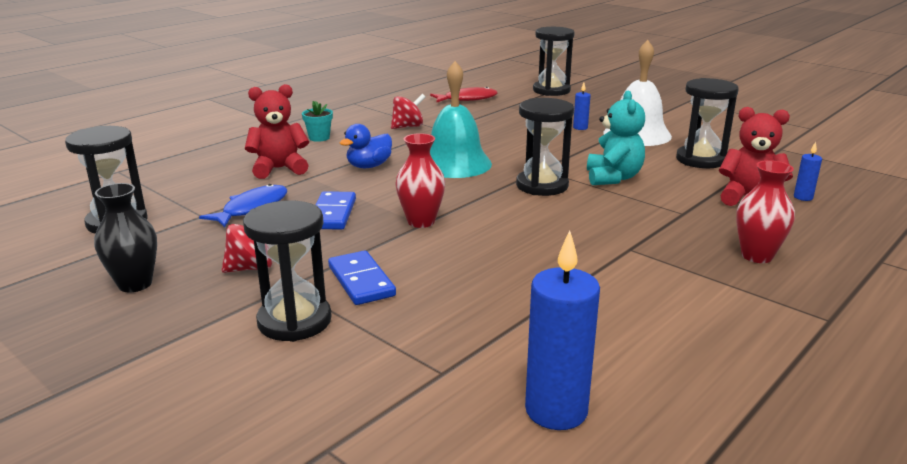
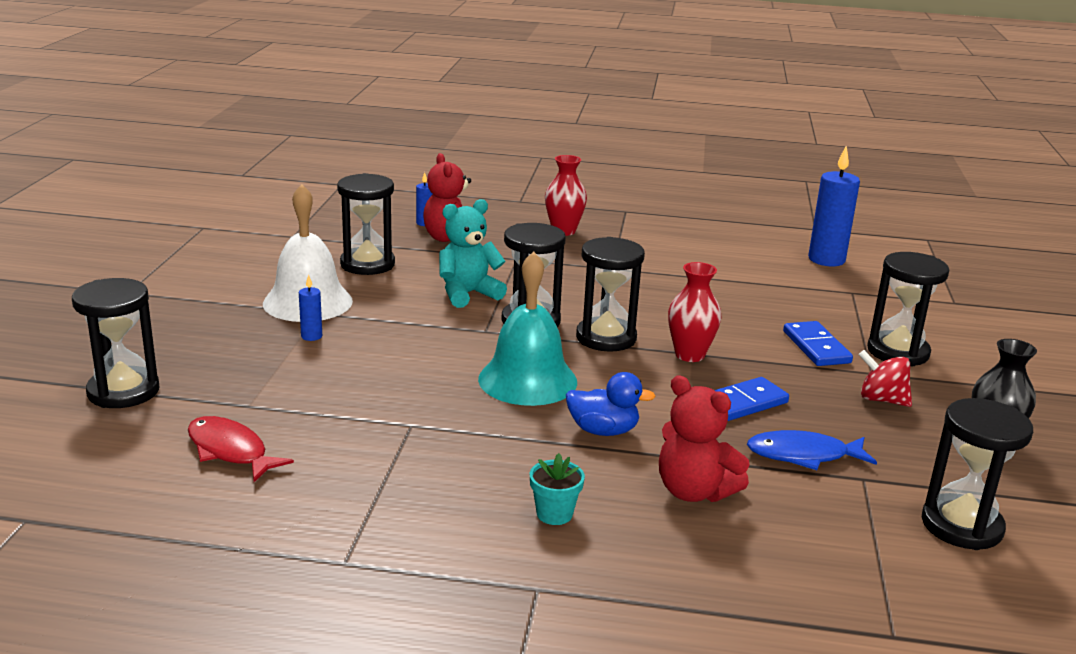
camera: 125 degrees left, 0 degrees up
blue domino [328,250,396,305] -> blue domino turned 45 degrees counterclockwise [783,321,853,366]
red spinning top [391,94,425,129] -> none
none -> black hourglass [576,237,645,352]

